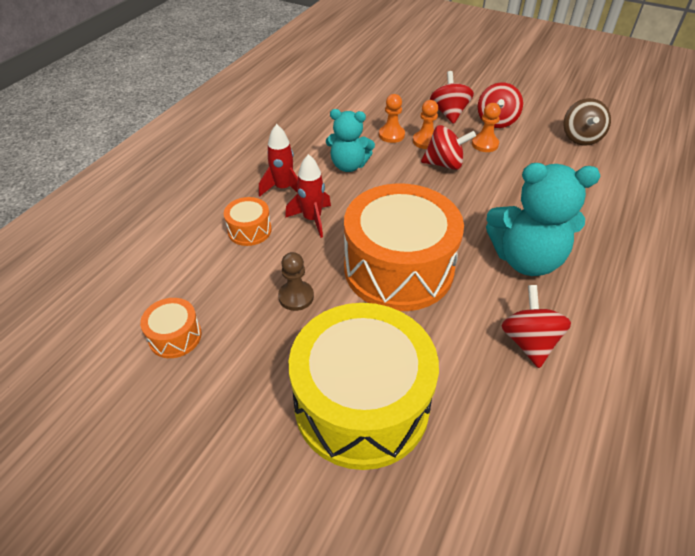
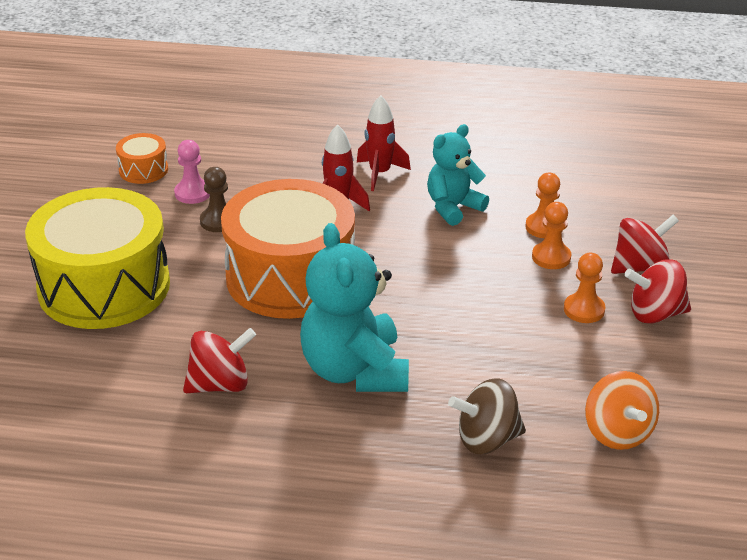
camera: 70 degrees right, 10 degrees down
orange drum [224,197,272,246] -> none
turquoise teddy bear [326,109,375,172] -> turquoise teddy bear turned 60 degrees clockwise [427,124,489,226]
red spinning top [421,125,476,170] -> none
brown spinning top [563,98,611,146] -> brown spinning top moved to [448,379,526,454]
none -> pink pawn [174,140,210,204]
none -> orange spinning top [585,371,659,450]

